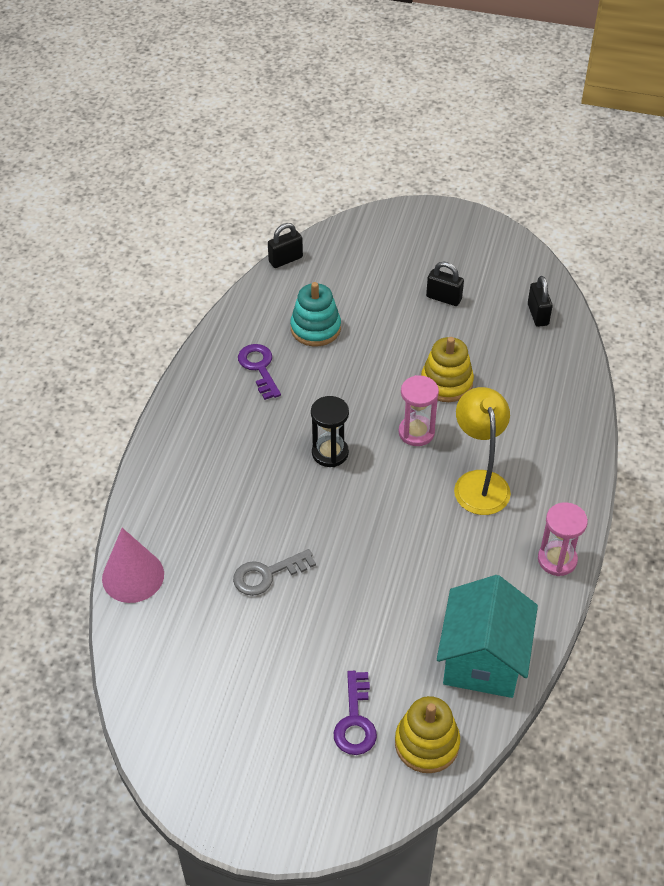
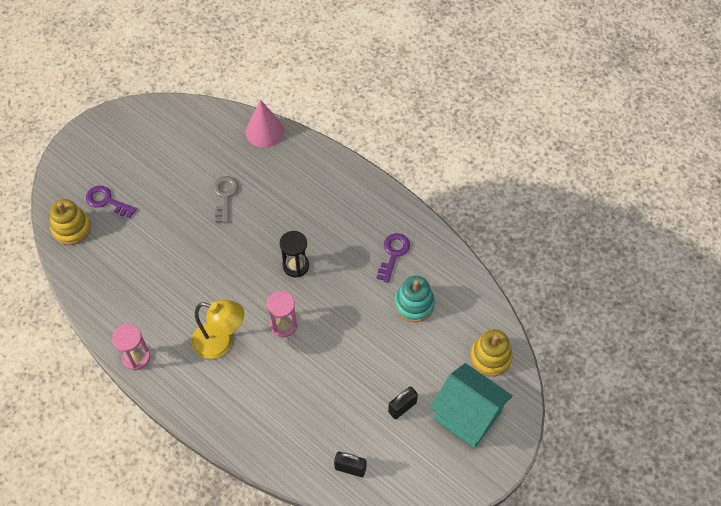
camera: 115 degrees right, 10 degrees up
purple key [238,344,281,400] -> purple key turned 75 degrees counterclockwise [377,233,410,283]
black padlock [268,223,303,268] -> none
yellow stacking toy [421,337,474,402] -> yellow stacking toy moved to [470,329,513,376]
turquoise house [437,575,538,698] -> turquoise house moved to [430,363,513,448]

